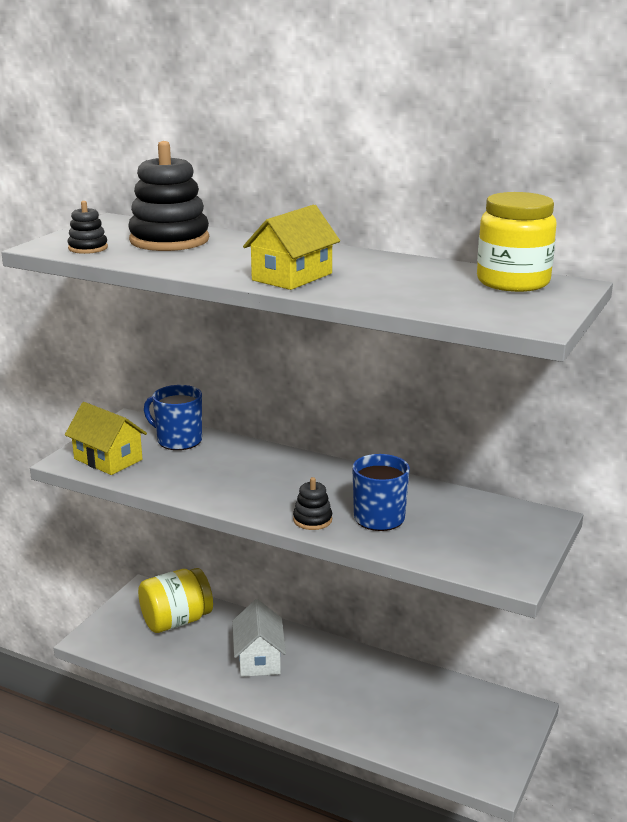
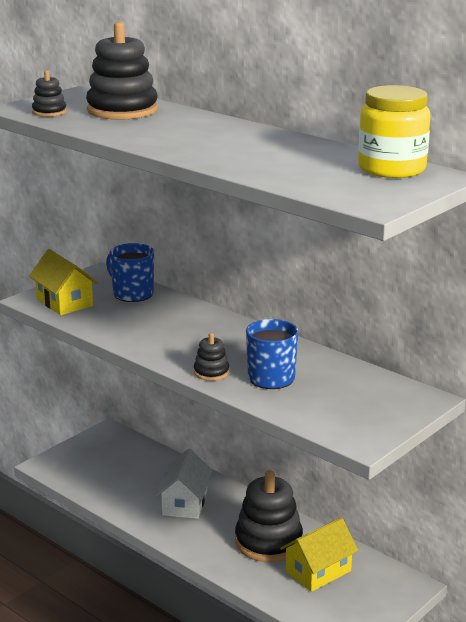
camera: 15 degrees right, 0 degrees up
yellow jar [138,568,213,633] -> none
yellow house [243,205,340,290] -> yellow house moved to [280,517,358,592]
none -> black stacking toy [235,470,303,562]

